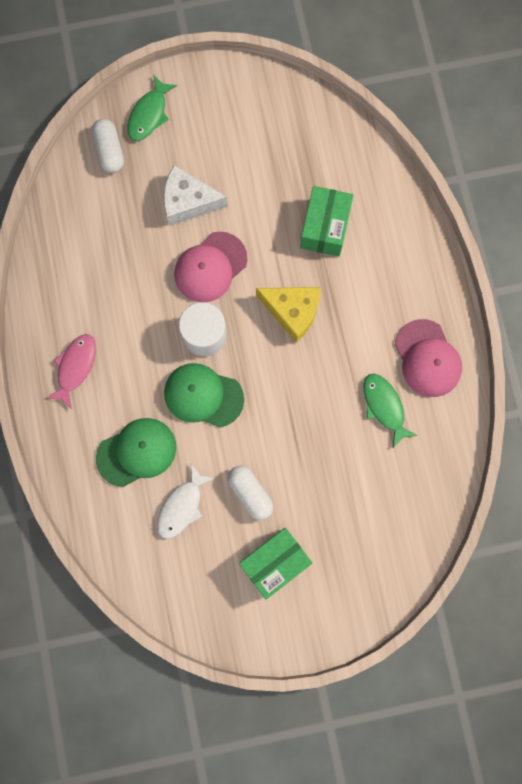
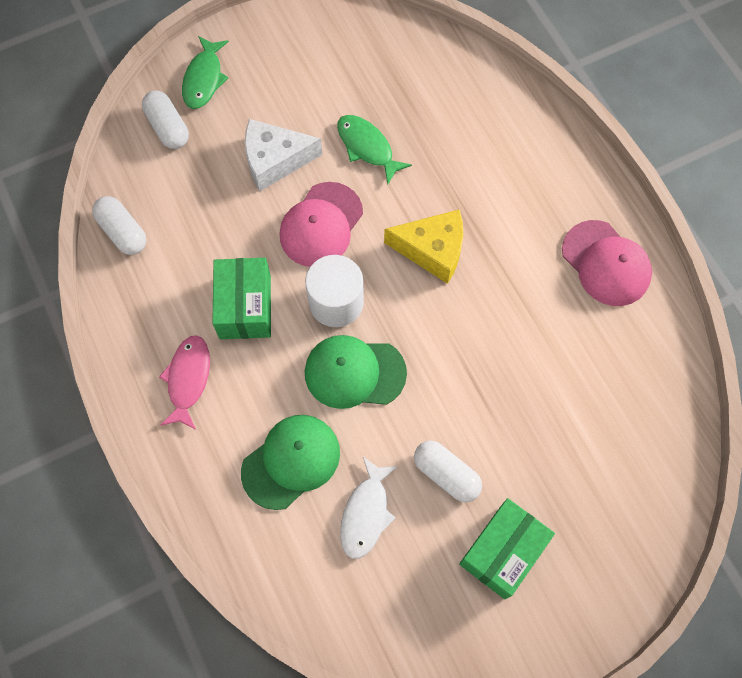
camera: 15 degrees left, 10 degrees down
green box [300,186,354,256] -> green box moved to [212,258,271,339]
green fish [364,374,418,448] -> green fish moved to [337,115,412,184]
none -> white capsule [92,196,147,255]

